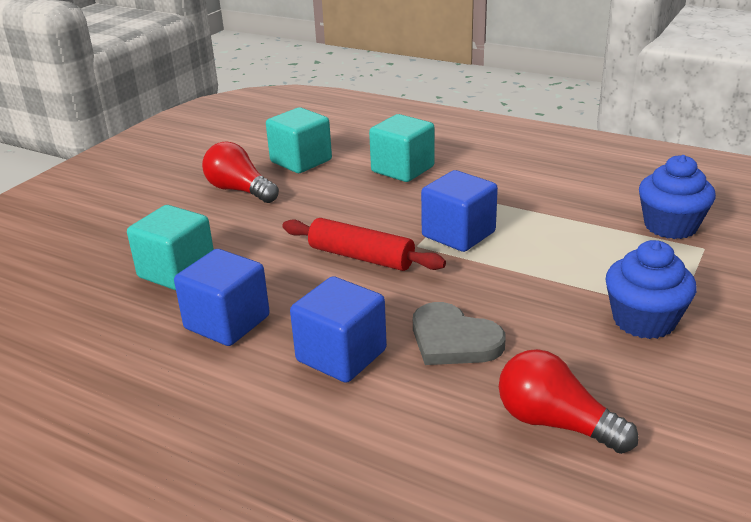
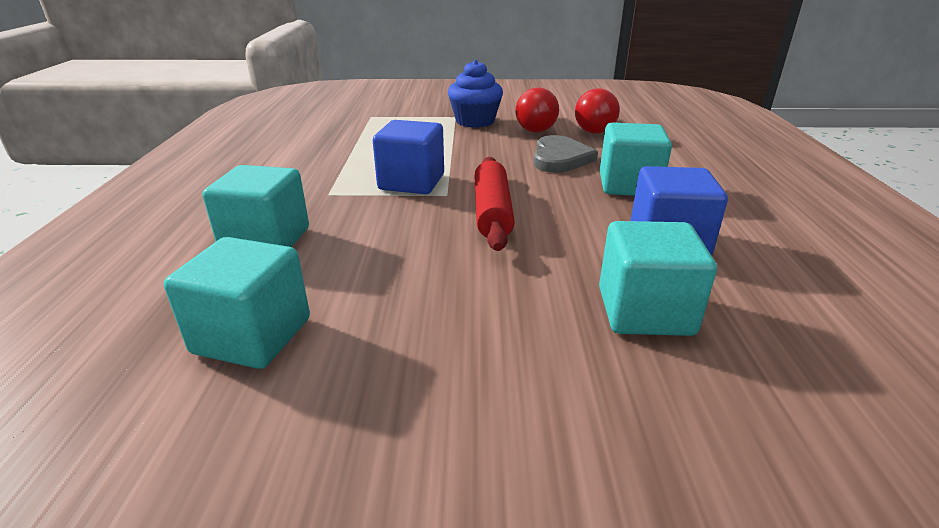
camera: 120 degrees left, 0 degrees up
red light bulb [202,142,279,203] -> red light bulb moved to [515,87,559,133]
blue cube [290,276,387,383] -> turquoise cube [600,123,672,196]
blue cupcake [639,155,716,239] -> none

